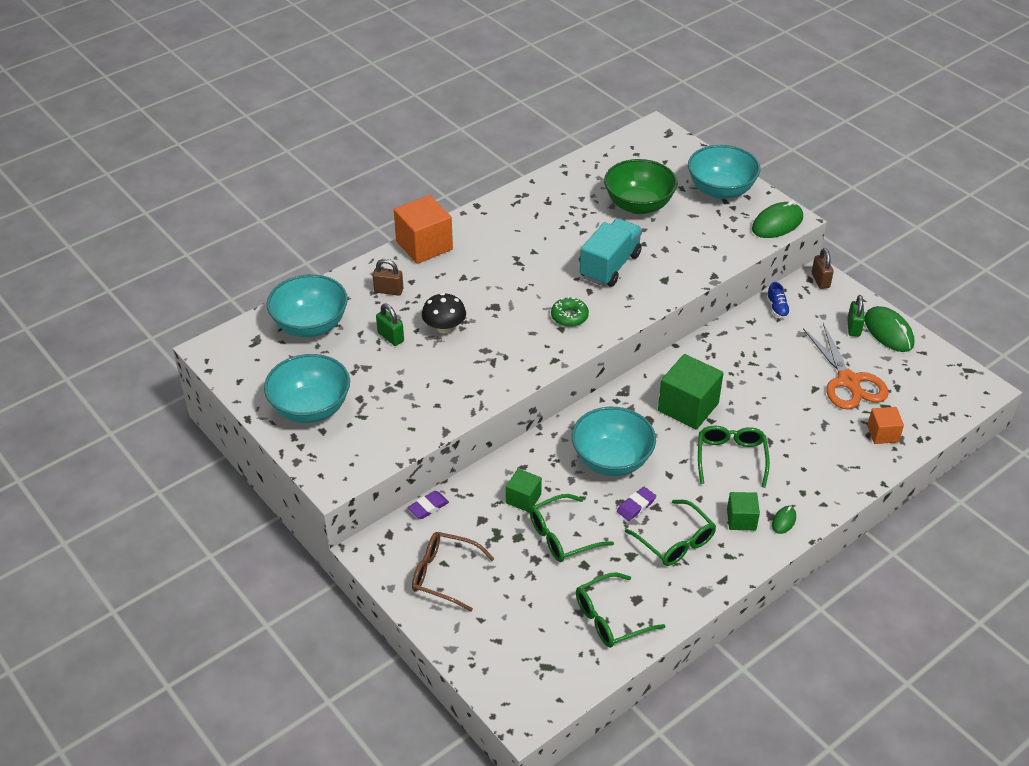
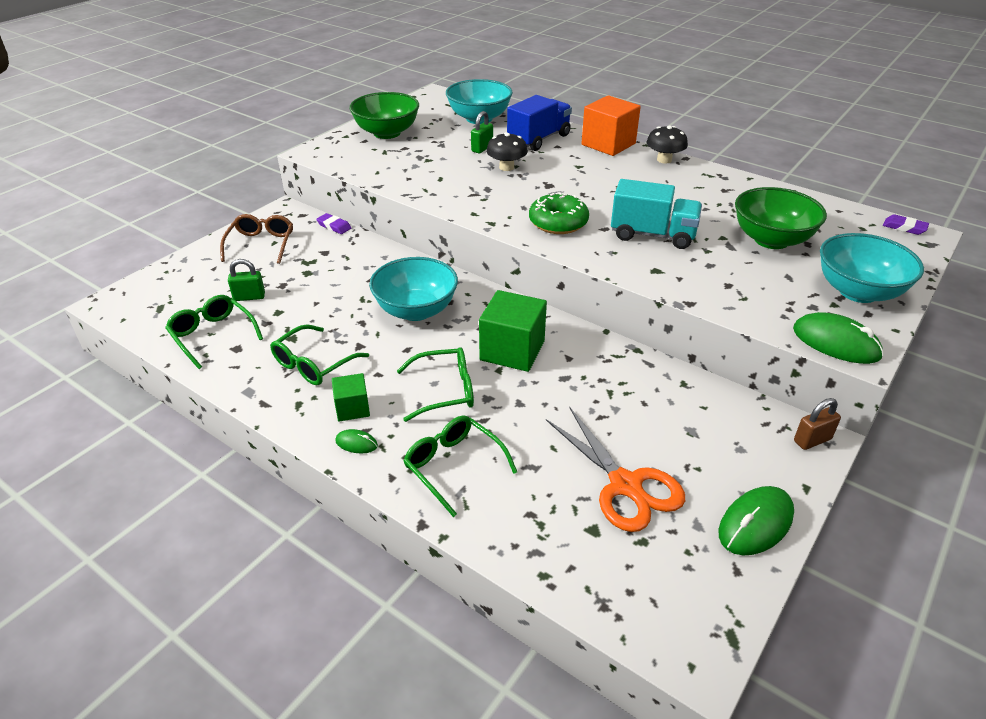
camera: 75 degrees right, 5 degrees down
turquoise bowl [264,354,350,423] -> green bowl [349,92,419,139]
brown padlock [373,259,403,296] -> blue truck [507,95,572,151]
green cube [506,469,542,512] -> none
green glasses [530,494,614,562] -> green glasses moved to [404,415,517,517]
green donut [551,297,589,327] -> green donut [529,192,589,234], size x1.51
purple eraser [617,487,656,521] -> purple eraser moved to [883,215,929,235]
blue shoe [767,282,790,319] -> none
orange scissors [803,323,889,410] -> orange scissors turned 90 degrees counterclockwise [546,408,685,532]
green padlock [847,295,865,337] -> green padlock moved to [228,259,265,301]
orange cube [867,407,904,444] -> none
none -> black mushroom [646,125,688,163]

